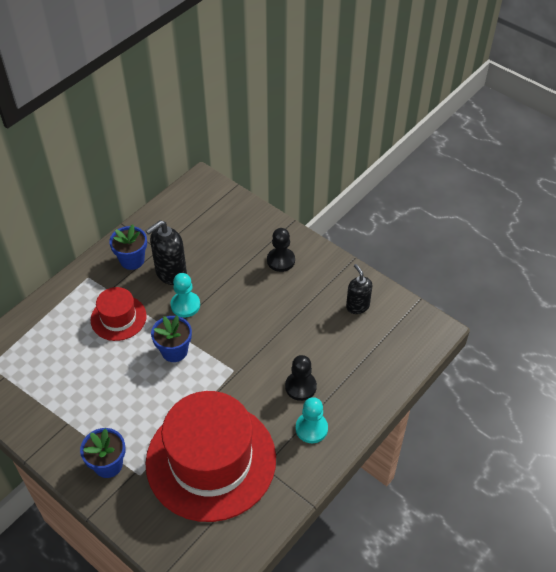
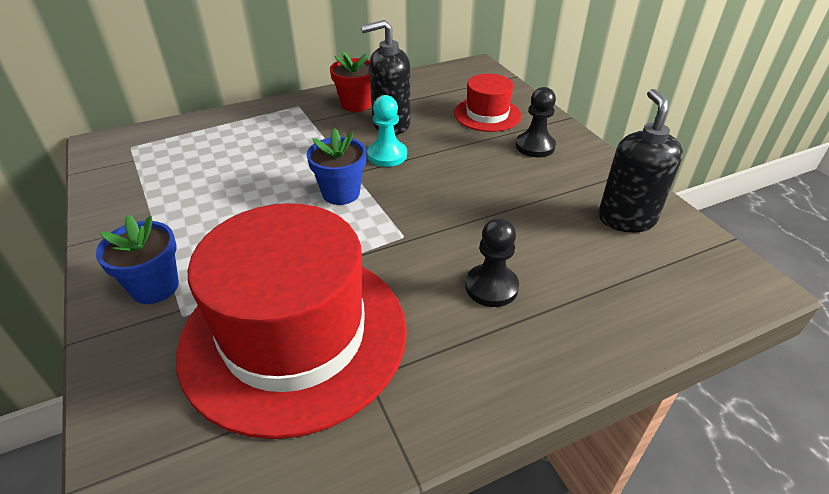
camera: 25 degrees right, 10 degrees down
red hat [90,287,147,341] -> red hat moved to [454,74,522,132]
blue flower pot [109,224,147,270] -> red flower pot [330,51,371,112]
turquoise pawn [296,397,328,443] -> none
black soap dispenser [346,264,372,314] -> black soap dispenser [598,89,683,233], size x1.50

